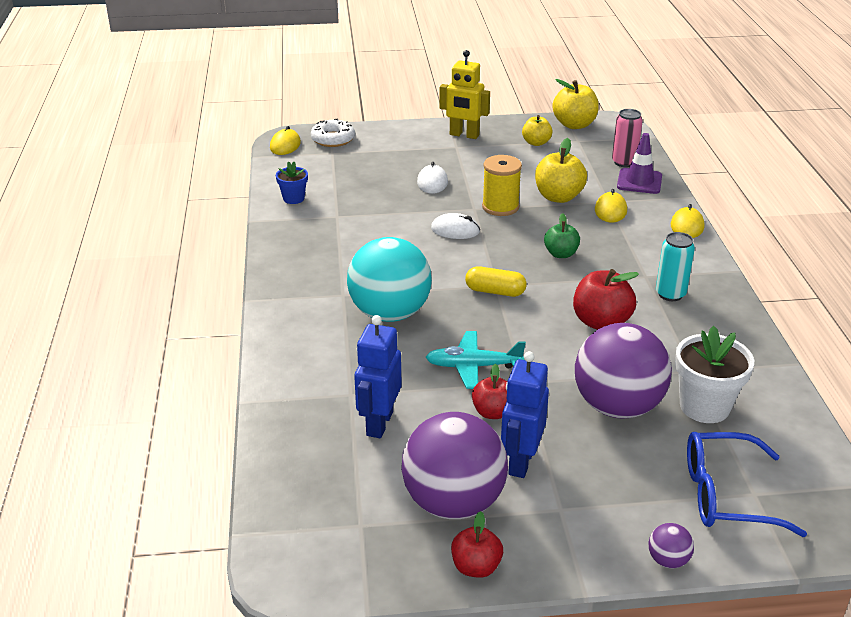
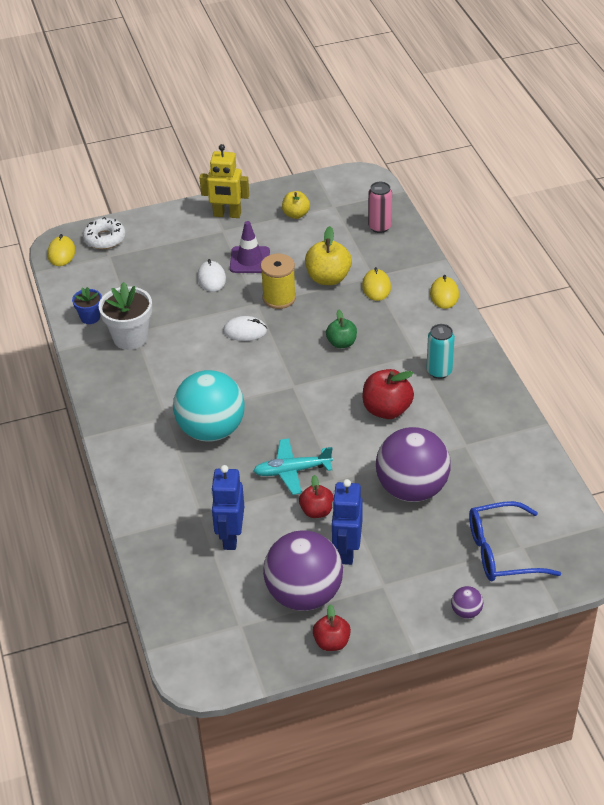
camera: 10 degrees left, 10 degrees up
yellow capsule [465,266,527,297] -> none
yellow apple [552,79,599,129] -> none
purple traffic cone [617,133,662,194] -> purple traffic cone moved to [230,221,270,273]
white flower pot [675,326,754,423] -> white flower pot moved to [99,282,152,350]

